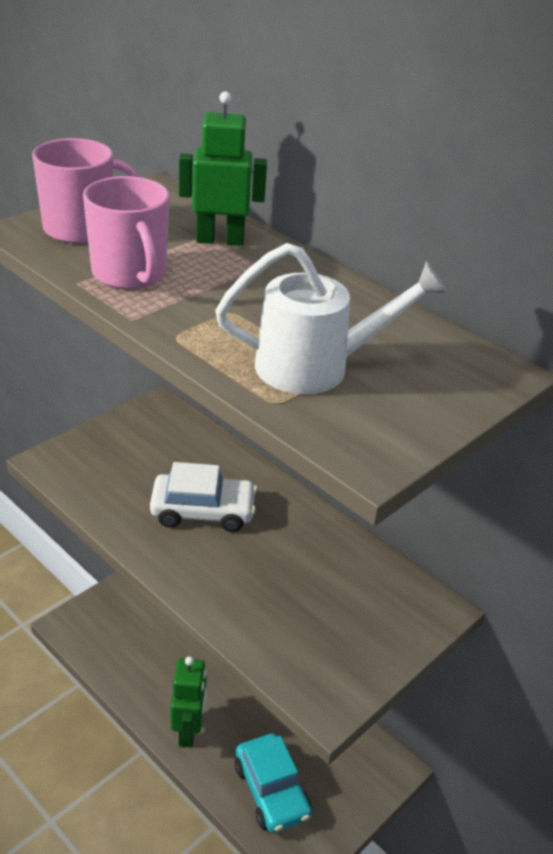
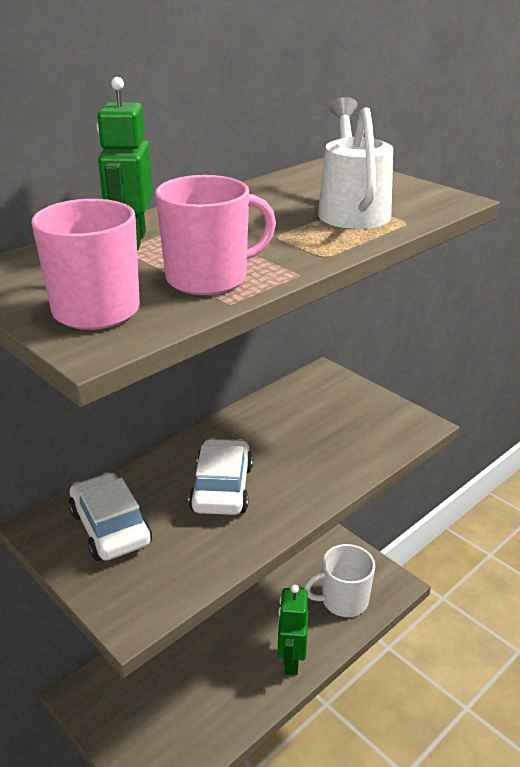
camera: 85 degrees left, 5 degrees down
green robot [171,656,207,747] -> green robot turned 90 degrees counterclockwise [277,585,309,675]
turquoise car [234,734,312,833] -> white mug [304,544,375,617]
none -> white car [69,472,152,561]

